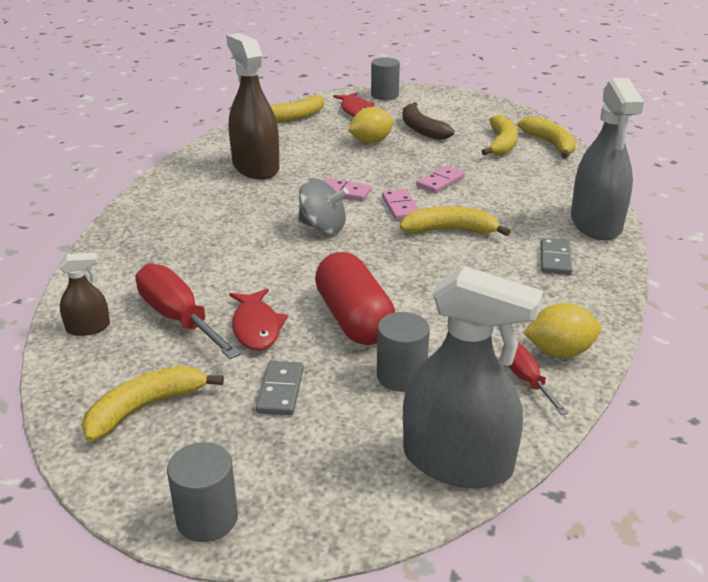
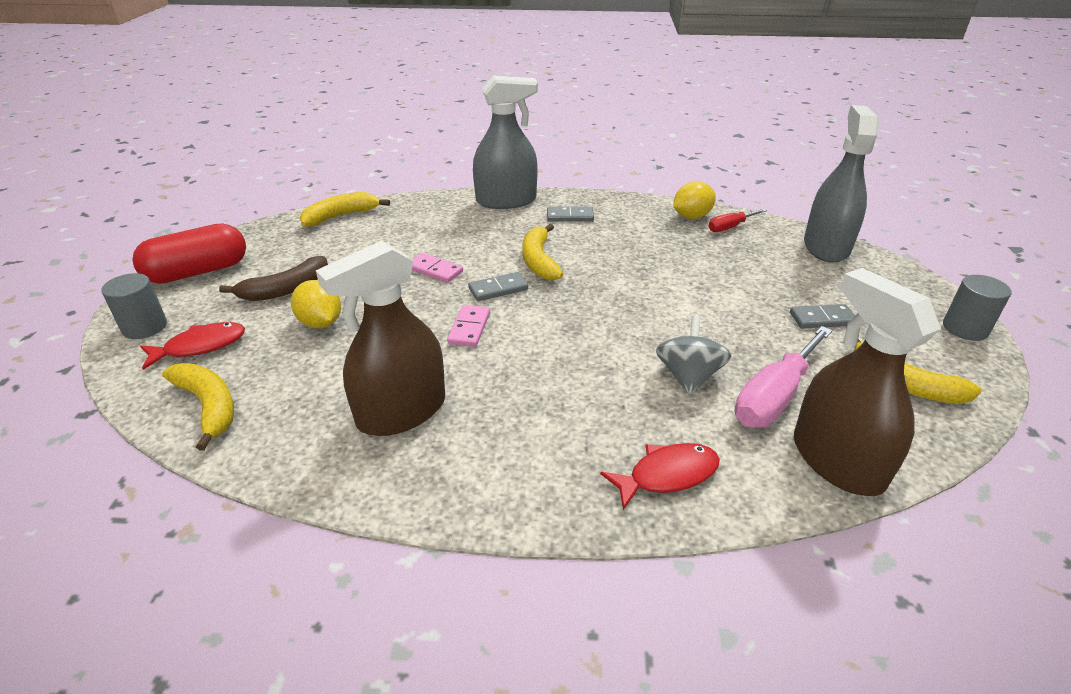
camera: 100 degrees left, 5 degrees up
brown spray bottle [60,253,110,336] -> brown spray bottle [794,268,941,496], size x2.11
red screwdriver [136,263,241,359] -> pink screwdriver [735,326,832,428]
red fish [229,289,288,350] -> red fish moved to [600,443,720,510]
grey spinning top [298,178,349,234] -> grey spinning top moved to [656,315,732,395]
red capsule [315,252,395,345] -> red capsule moved to [132,223,246,284]
grey cylinder [377,312,430,392] -> none
pink domino [382,189,419,220] -> grey domino [468,272,528,301]
yellow banana [481,115,518,155] -> none
yellow lemon [524,303,601,358] -> yellow lemon turned 75 degrees clockwise [673,181,716,219]

